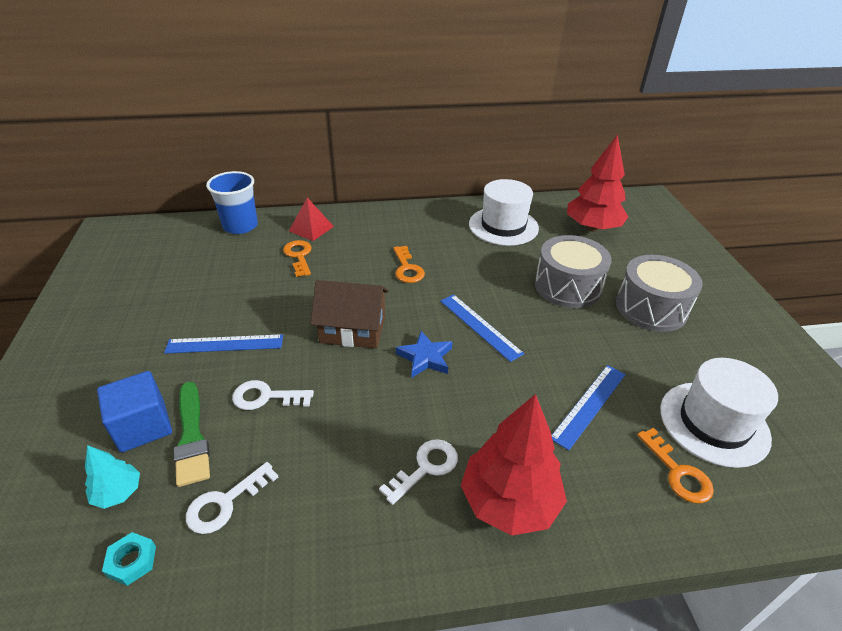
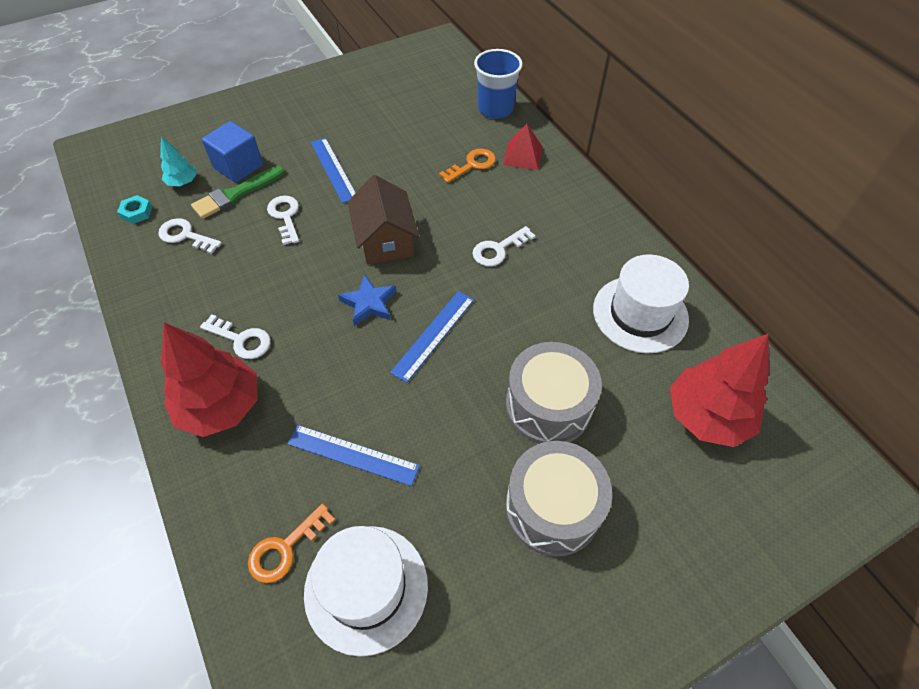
camera: 70 degrees right, 15 degrees up
orange key [393,246,425,283] -> white key [472,226,536,266]

